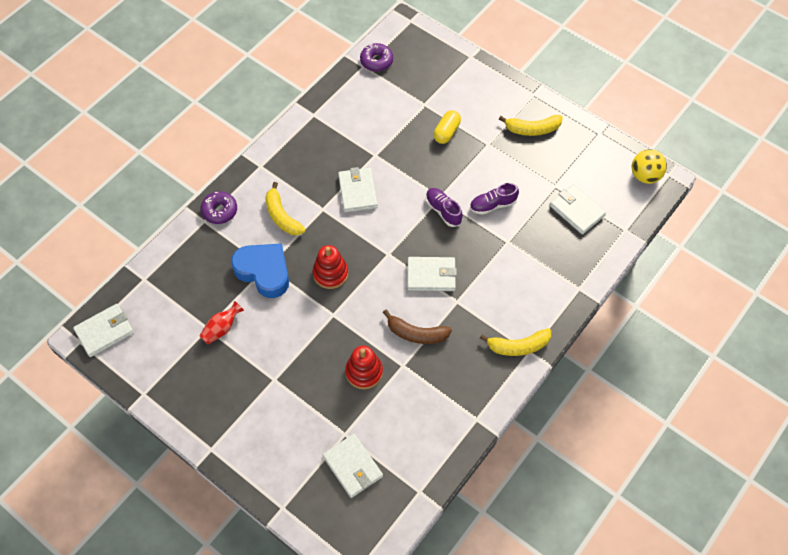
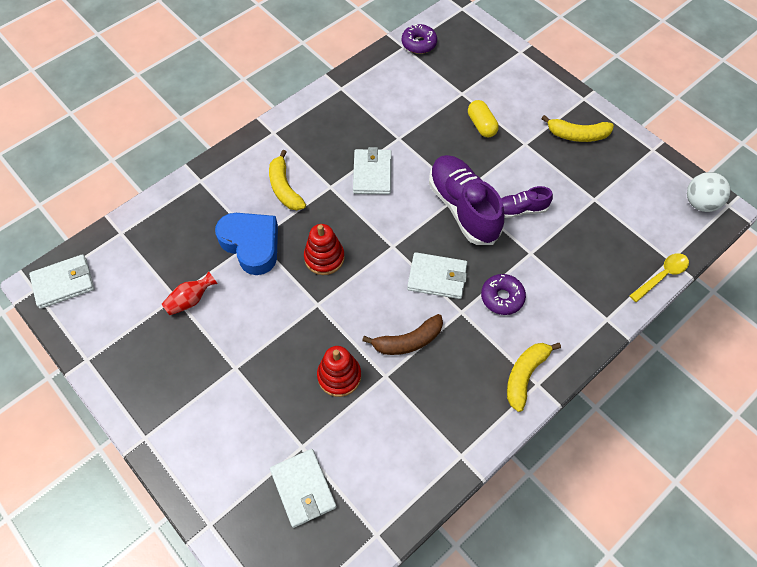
camera: 10 degrees right, 0 degrees up
purple donut [201,191,237,224] -> purple donut moved to [481,274,526,315]
brown banana [383,310,452,344] -> brown banana turned 45 degrees counterclockwise [362,314,443,355]
purple shoe [426,188,463,227] -> purple shoe [429,155,504,245], size x1.92
yellow capsule [434,110,461,144] -> yellow capsule turned 60 degrees counterclockwise [468,100,499,137]
yellow banana [480,328,551,356] -> yellow banana turned 120 degrees clockwise [507,343,561,412]
white wallet [550,184,606,234] -> none
yellow ball [632,149,667,184] -> white ball [687,172,731,212]
none -> yellow spoon [629,253,689,302]

